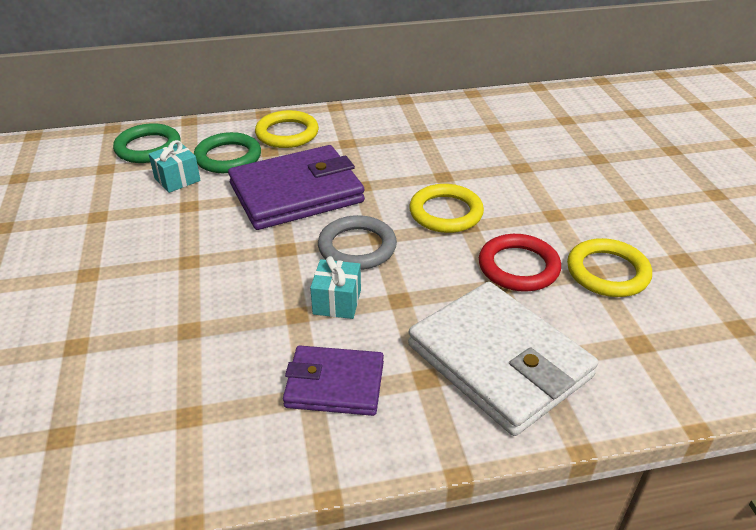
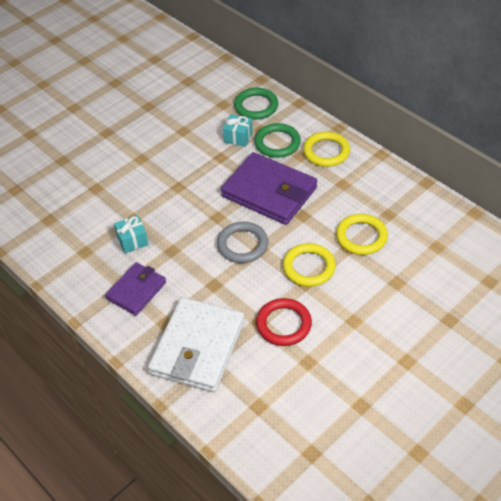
camera: 60 degrees right, 10 degrees up
purple wallet [283,345,384,416] -> purple wallet turned 60 degrees clockwise [105,262,166,316]
turquoise gift [310,256,361,319] -> turquoise gift moved to [114,215,149,253]
yellow ring [567,238,652,297] -> yellow ring moved to [336,214,388,255]

